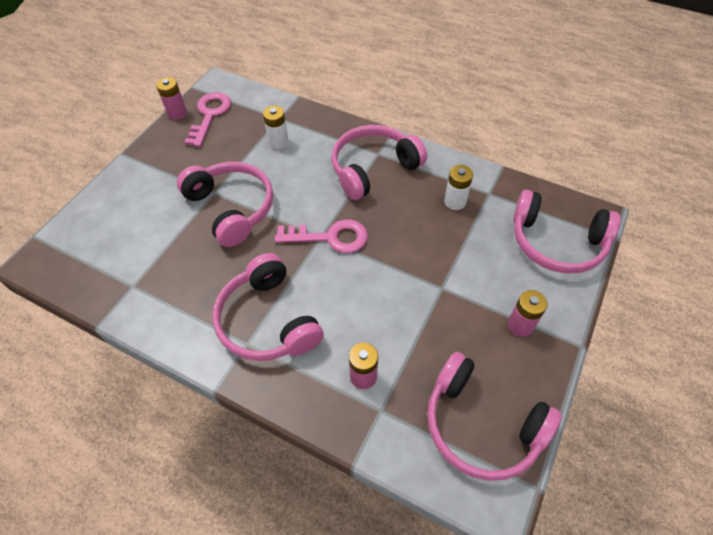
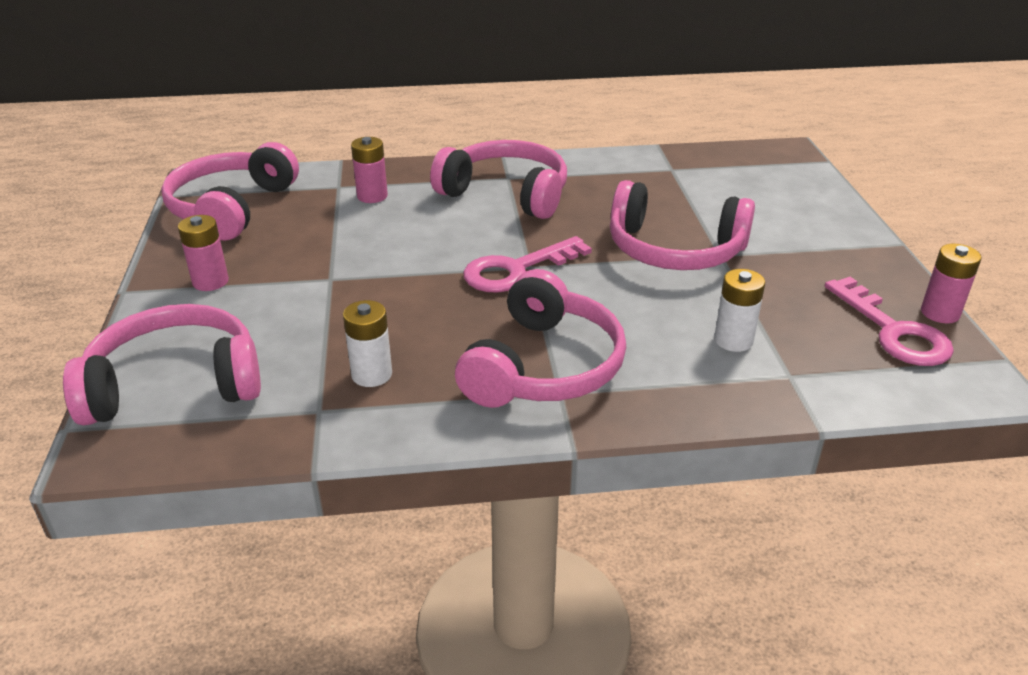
camera: 145 degrees right, 20 degrees down
pink headphones [427,352,562,481] -> pink headphones turned 75 degrees counterclockwise [161,142,299,240]

